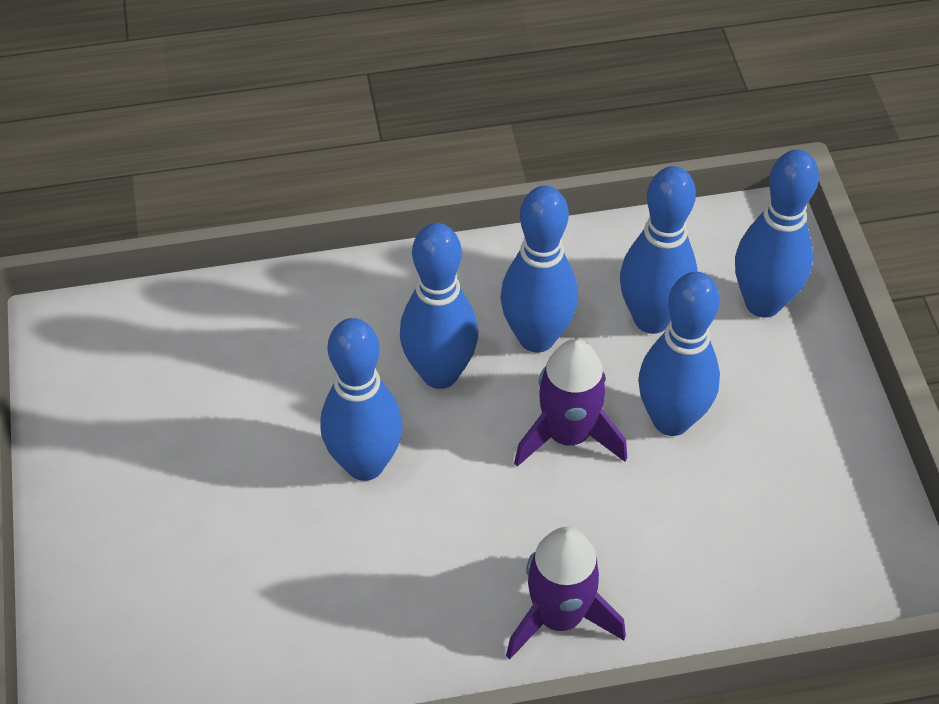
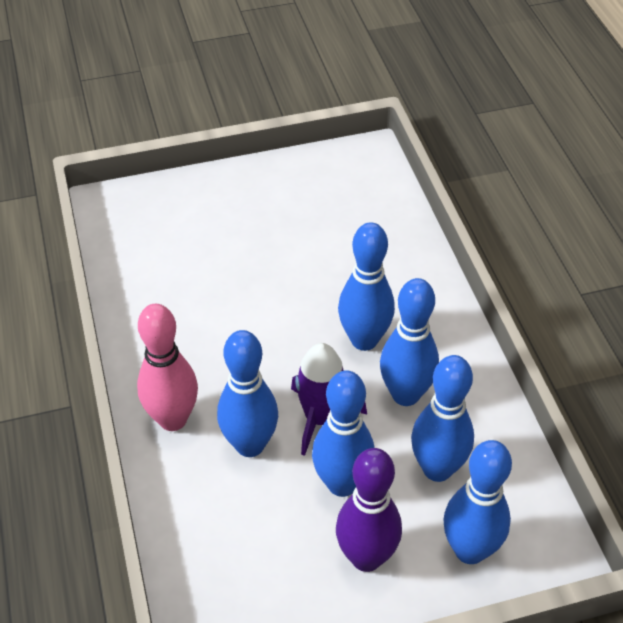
camera: 85 degrees right, 5 degrees down
blue bowling pin [320,318,403,481] -> blue bowling pin moved to [217,330,278,457]
purple rocket [506,527,626,659] -> pink bowling pin [137,304,198,431]
none -> purple bowling pin [336,448,402,572]

